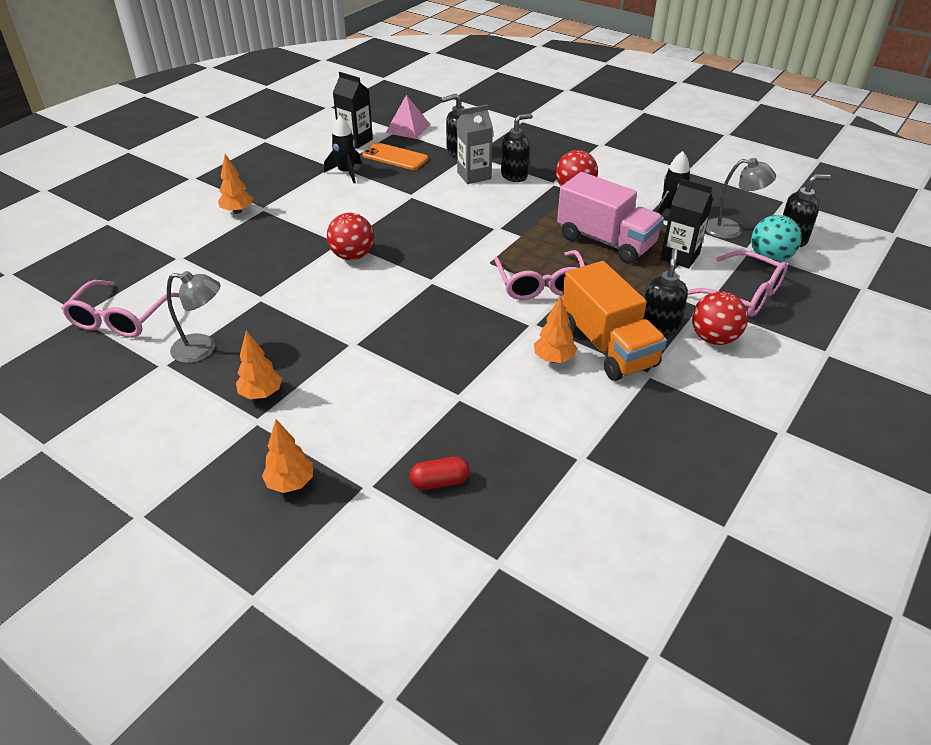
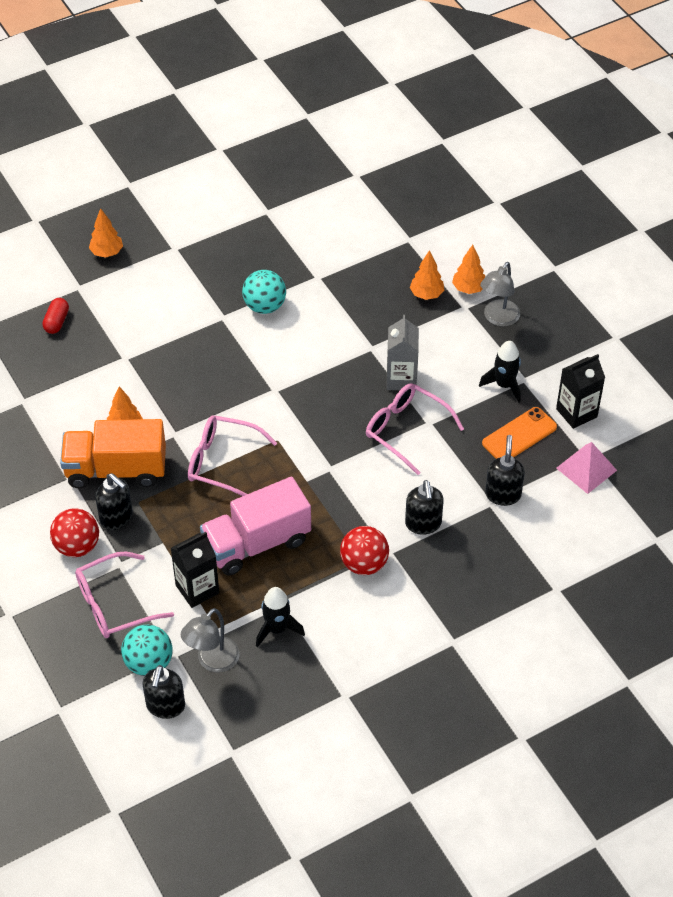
camera: 115 degrees right, 10 degrees up
pink glasses [62,280,179,338] -> pink glasses moved to [366,383,464,475]
grey lamp [167,271,220,363] -> grey lamp moved to [480,262,520,327]
orange tree [236,330,282,399] -> orange tree moved to [410,250,444,300]
red ball [327,213,374,260] -> none
grey carton [457,105,493,184] -> grey carton moved to [386,315,419,391]
none -> turquoise ball [242,270,286,314]

